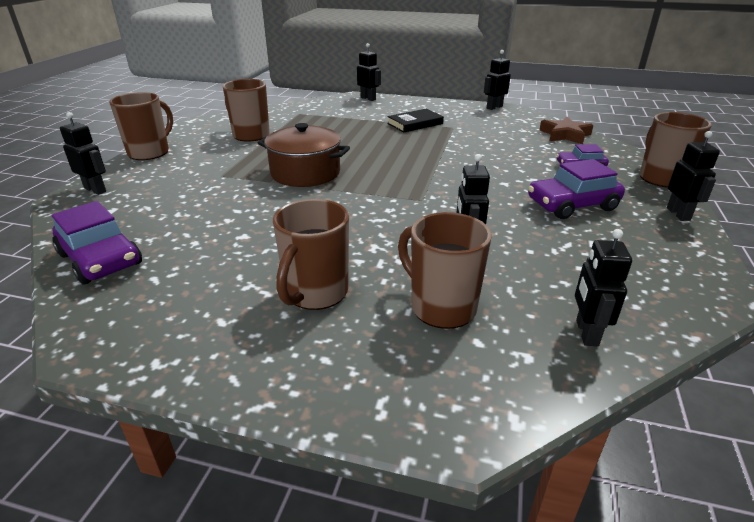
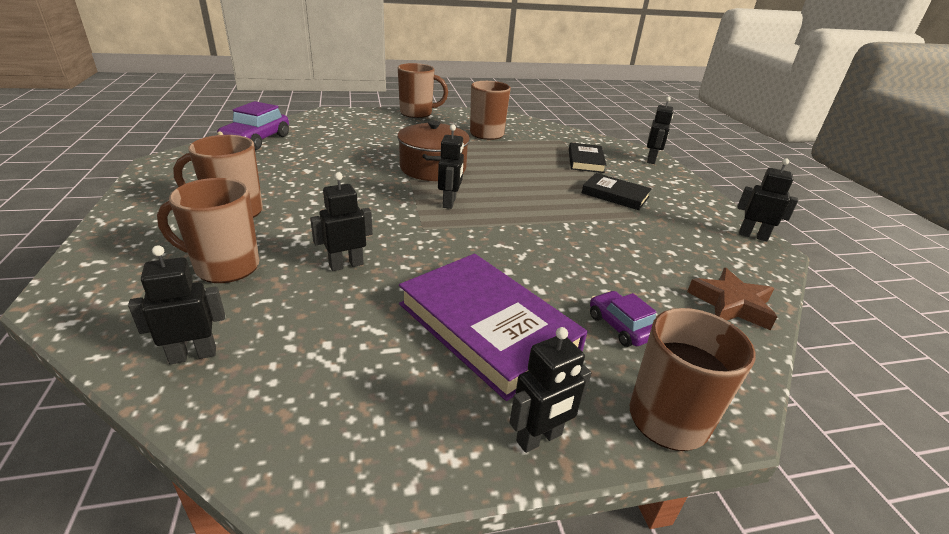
camera: 60 degrees right, 0 degrees up
black robot [60,112,106,195] -> black robot moved to [438,124,464,209]
brown mug [398,212,492,329] -> brown mug turned 105 degrees counterclockwise [157,178,259,283]
purple car [528,159,625,219] -> purple book [399,254,588,401]
none -> black book [569,143,606,173]

